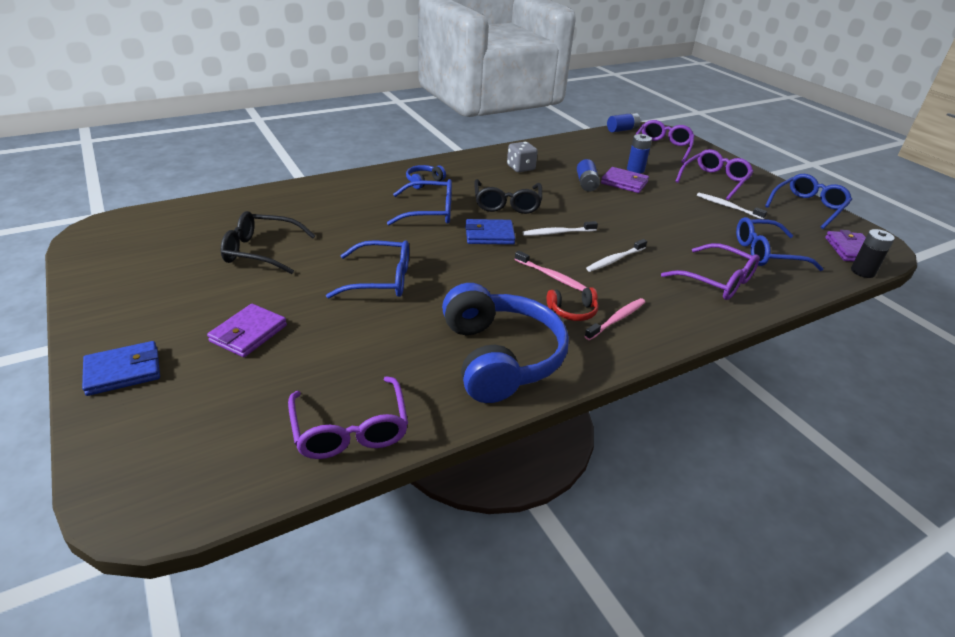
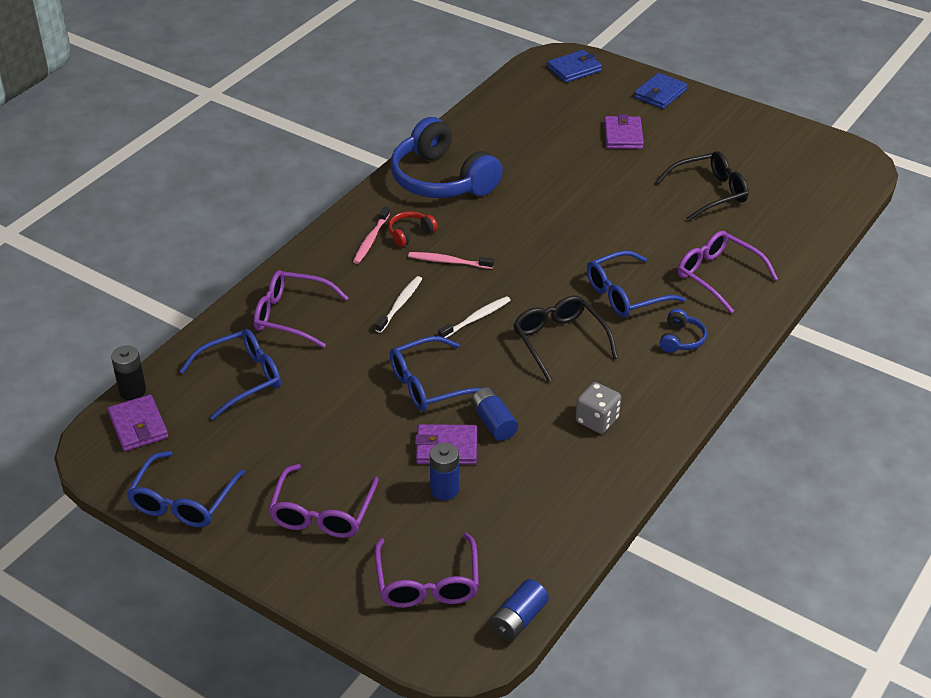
camera: 155 degrees right, 5 degrees up
purple glasses [288,376,408,459] -> purple glasses moved to [678,231,778,313]
blue glasses [326,240,409,299] -> blue glasses moved to [390,336,482,411]
blue wallet [465,219,516,245] -> blue wallet moved to [547,50,602,83]
white toothbrush [697,192,767,219] -> none

